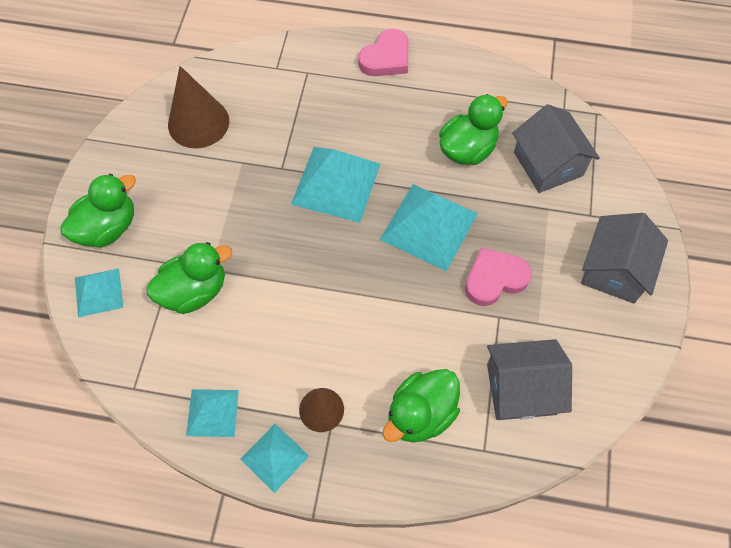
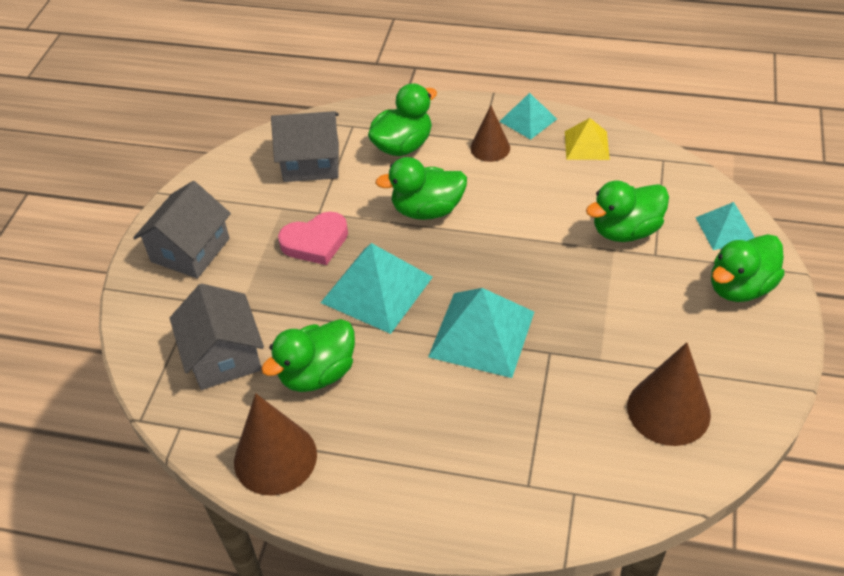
camera: 175 degrees left, 15 degrees down
turquoise pyramid [186,389,239,437] -> yellow pyramid [565,118,610,160]
pink heart [358,29,408,76] -> none
none -> brown cone [234,393,317,496]
none -> green duck [375,157,467,220]

